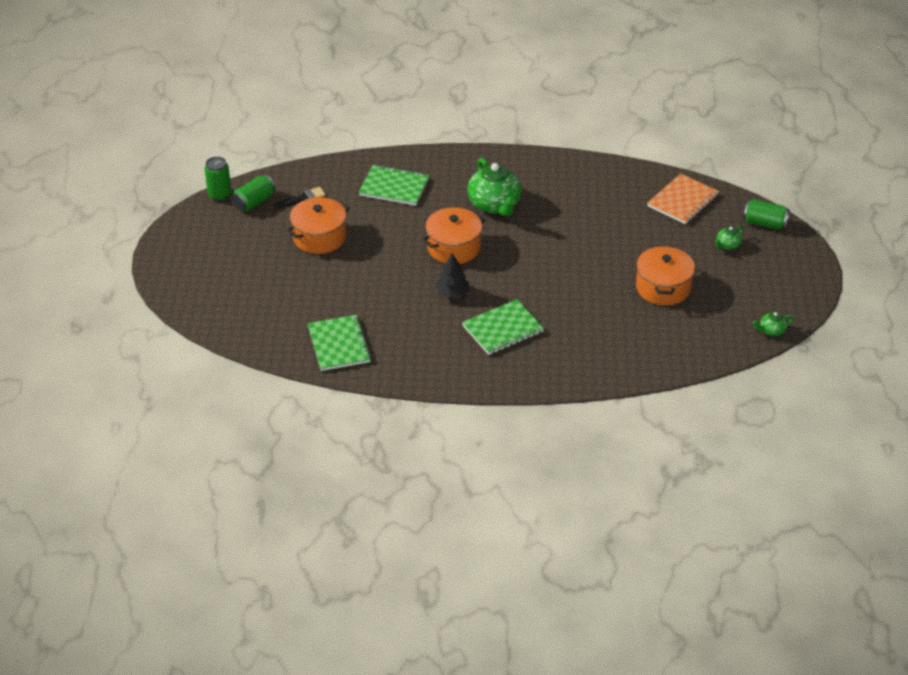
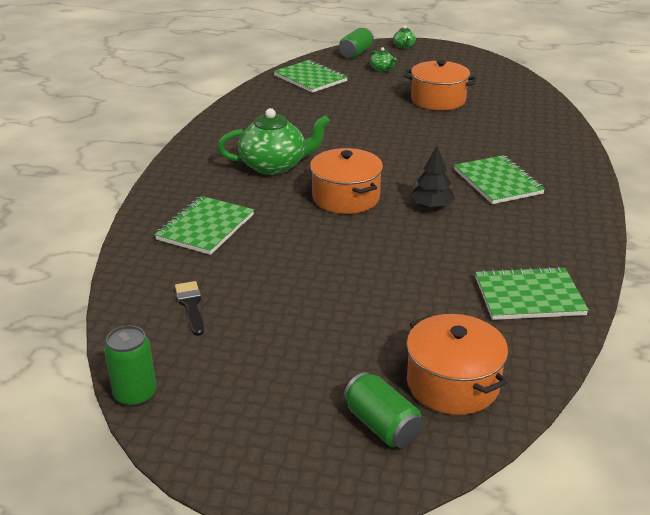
camera: 80 degrees left, 10 degrees down
green can [232,175,276,211] -> green can moved to [344,372,423,448]
orange pot [286,197,350,254] -> orange pot moved to [407,314,508,415]
orange notebook [647,173,719,224] -> green notebook [273,60,348,93]
green teapot [753,312,794,336] -> green teapot moved to [393,26,416,49]

